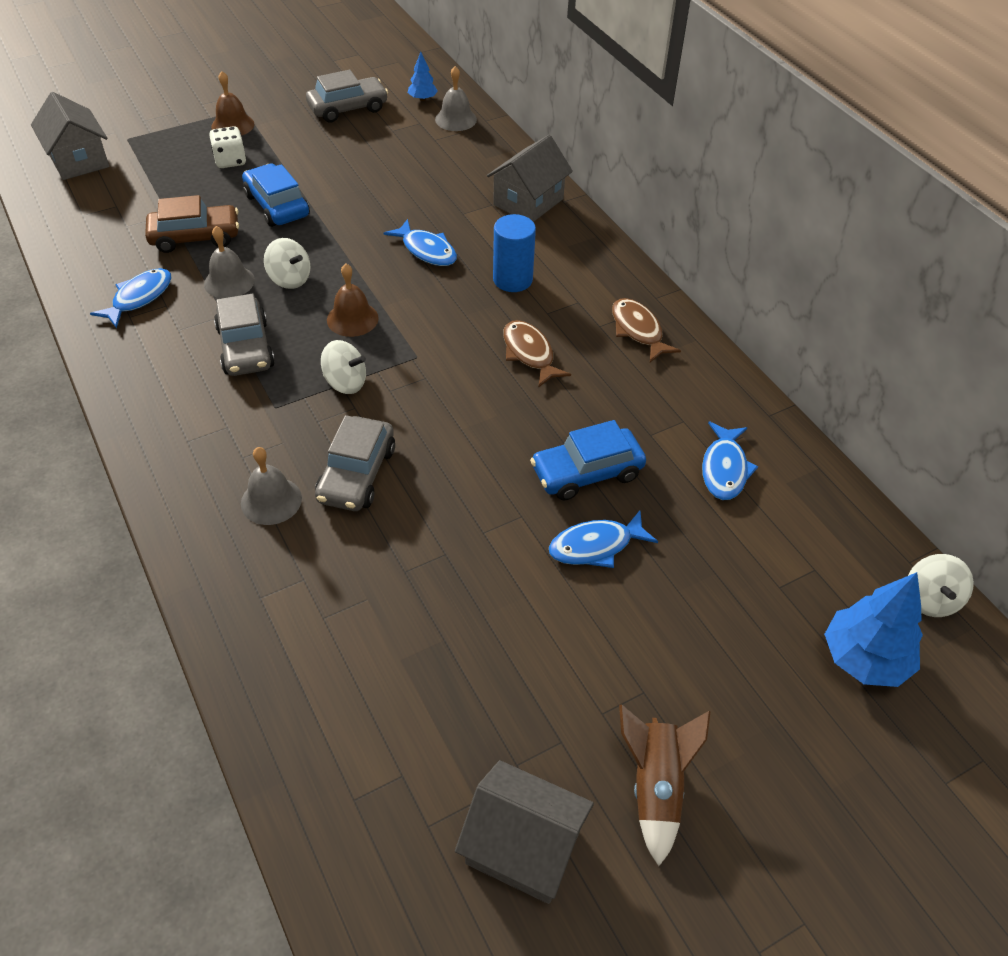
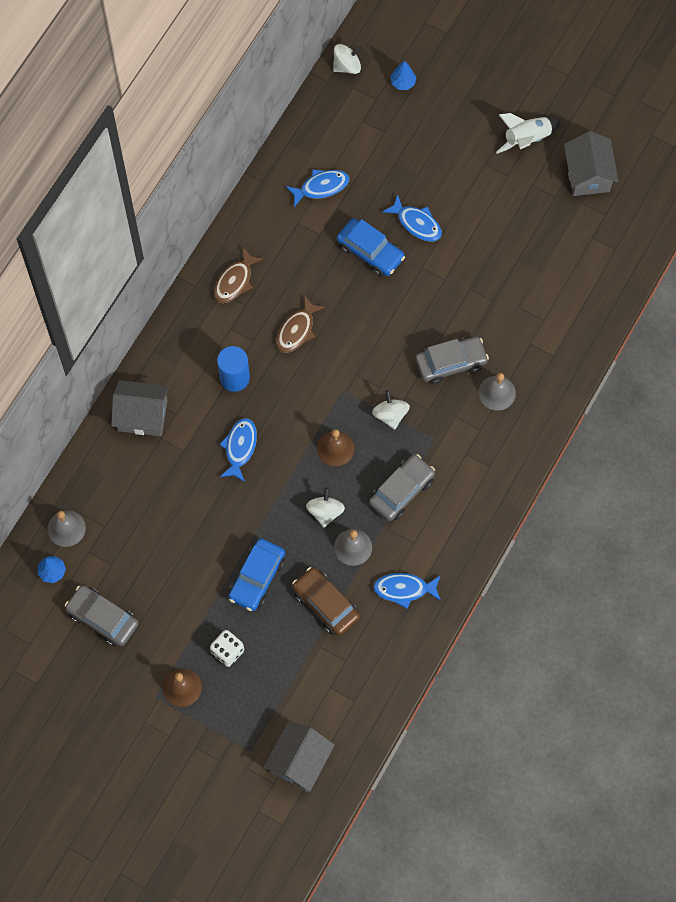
camera: 120 degrees left, 20 degrees up
brown rocket [619,705,711,866] -> white rocket [496,113,561,154]
blue tree [824,572,923,687] -> blue tree [390,61,416,90], size x0.53

